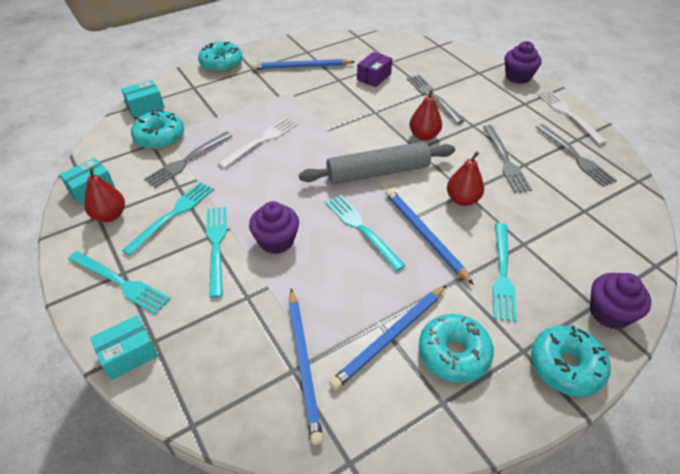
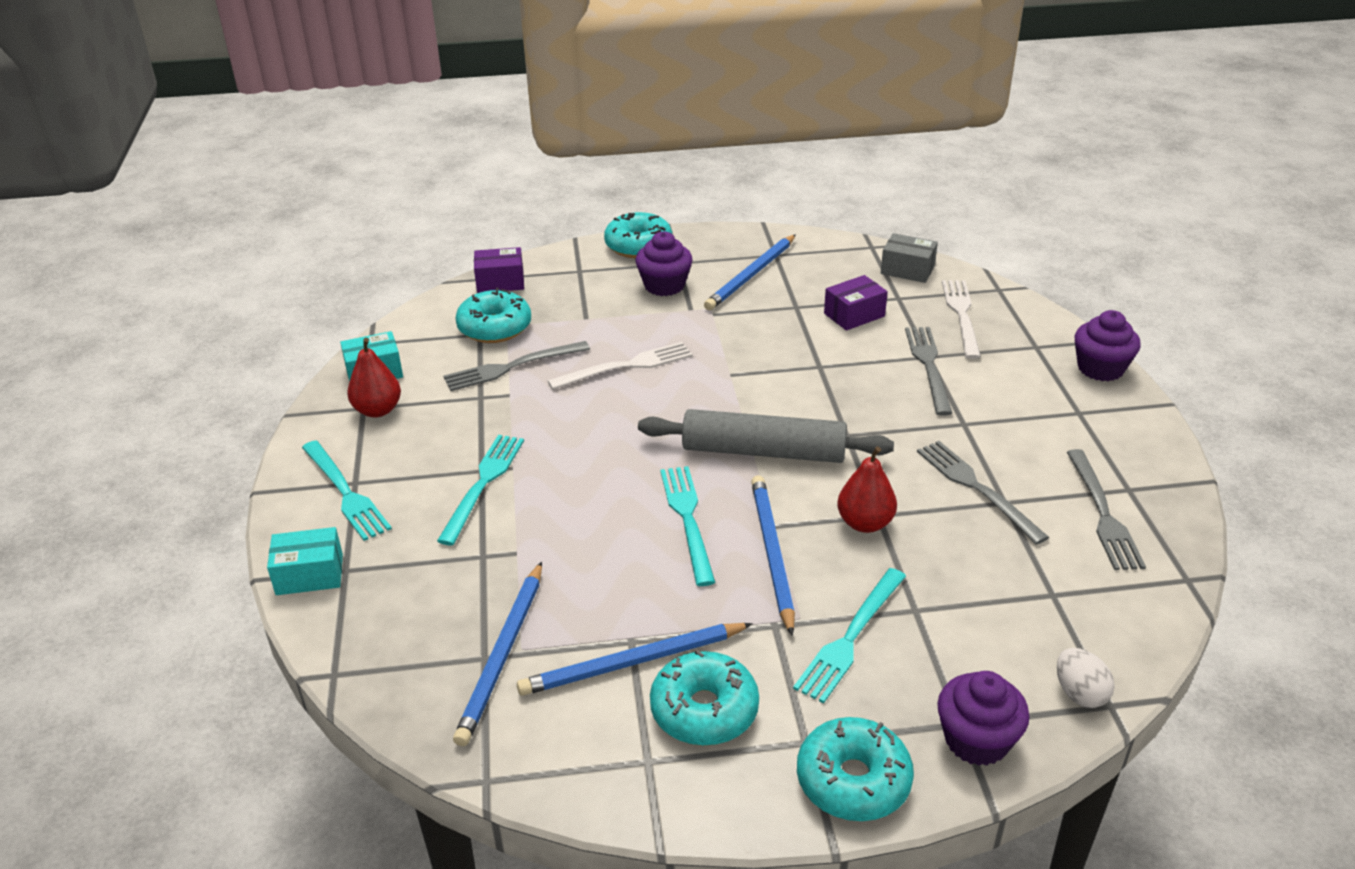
camera: 25 degrees right, 10 degrees down
turquoise box [121,80,164,117] -> purple box [474,247,524,293]
turquoise fork [122,182,214,256] -> none
purple cupcake [249,201,299,254] -> purple cupcake moved to [636,232,693,296]
blue pencil [251,59,355,70] -> blue pencil turned 75 degrees counterclockwise [704,234,796,310]
red pear [409,90,442,140] -> none
grey fork [483,125,532,193] -> grey fork turned 135 degrees clockwise [917,441,1049,545]
white fork [538,90,607,145] -> white fork moved to [942,280,981,359]
none -> grey box [881,233,938,283]
none -> white egg [1057,648,1115,708]

